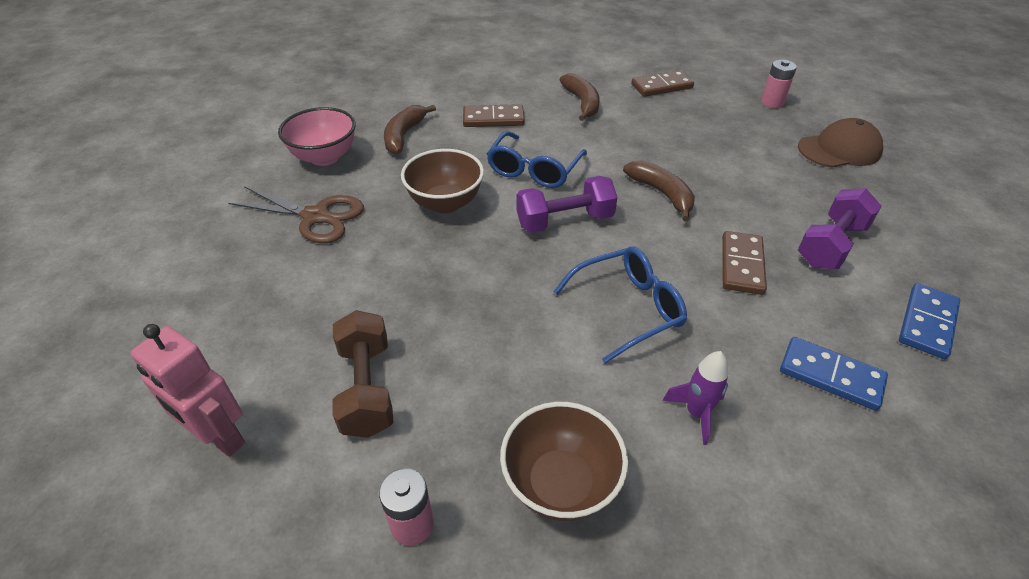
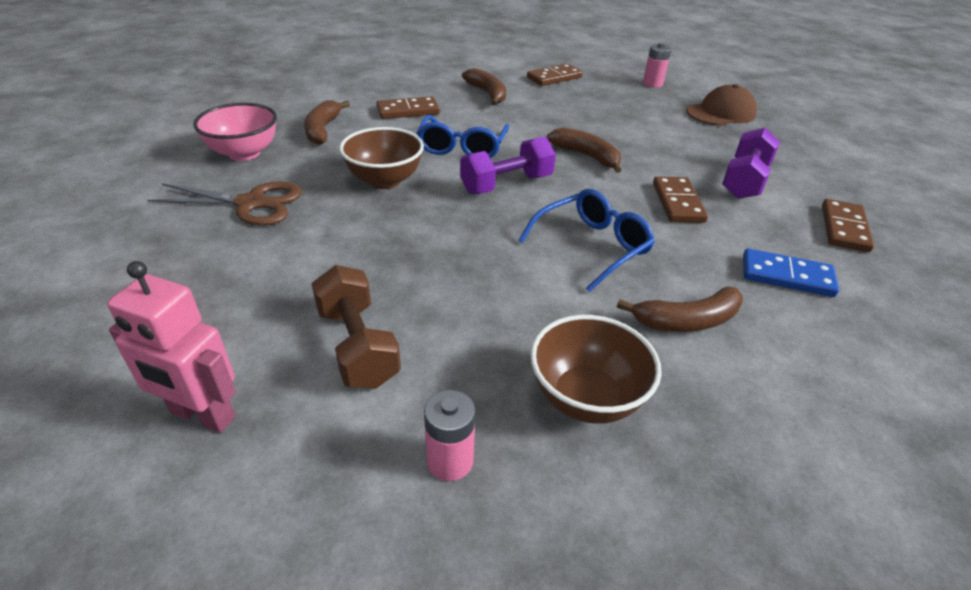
camera: 15 degrees left, 5 degrees down
purple rocket [663,351,728,445] -> brown banana [617,286,743,332]
blue domino [899,283,960,359] -> brown domino [822,199,874,252]

